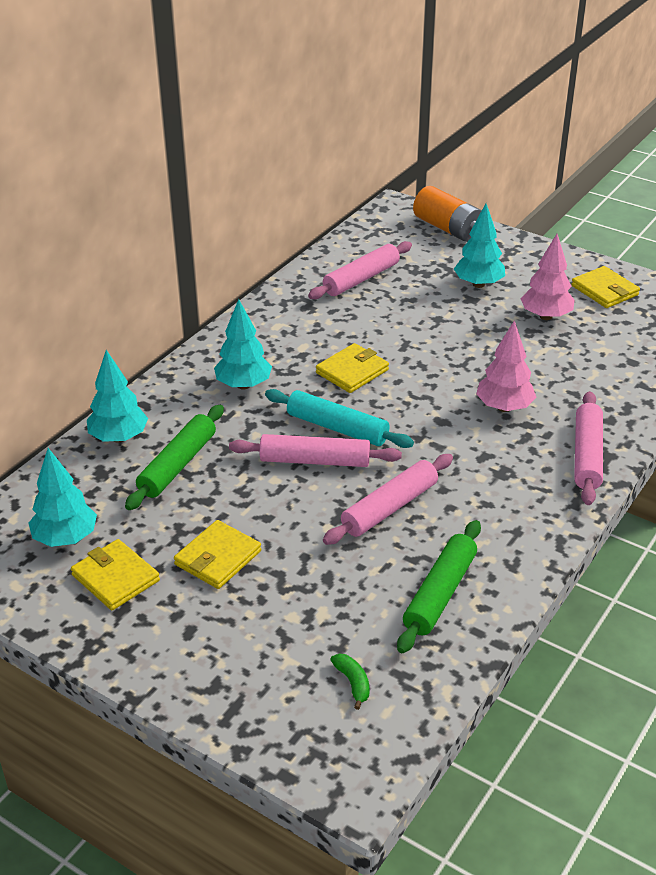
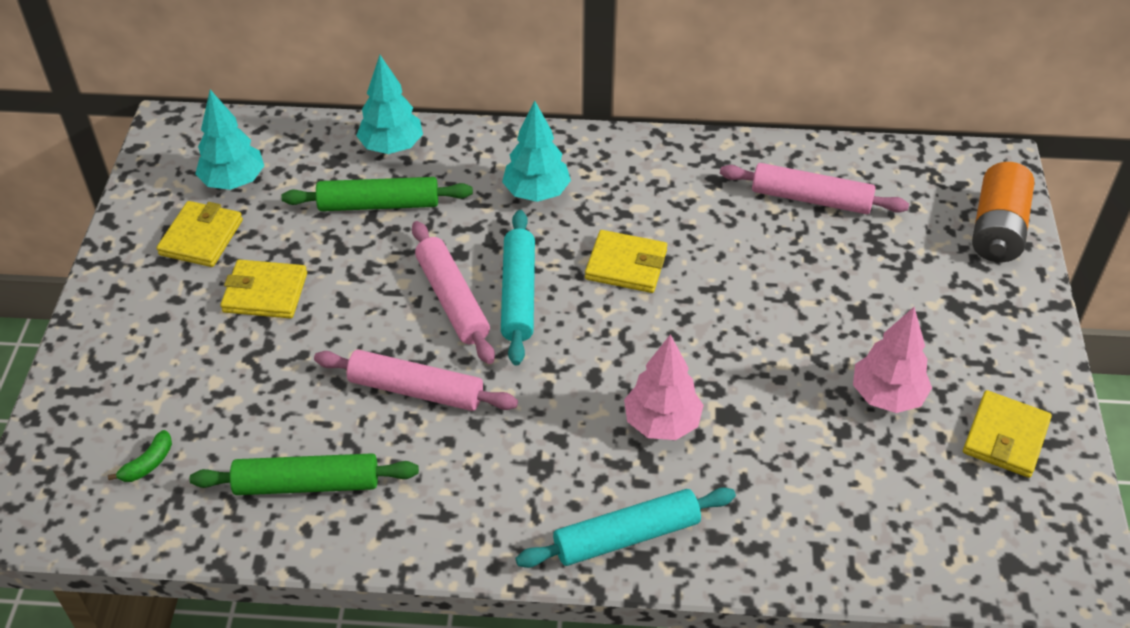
camera: 60 degrees right, 10 degrees up
turquoise tree [454,204,505,288] -> none
pink rolling pin [574,391,603,505] -> turquoise rolling pin [516,487,736,568]

